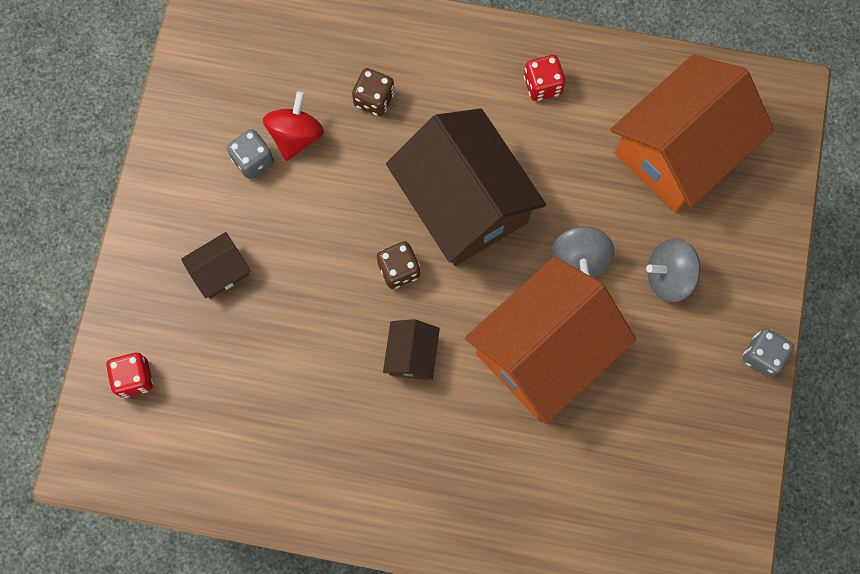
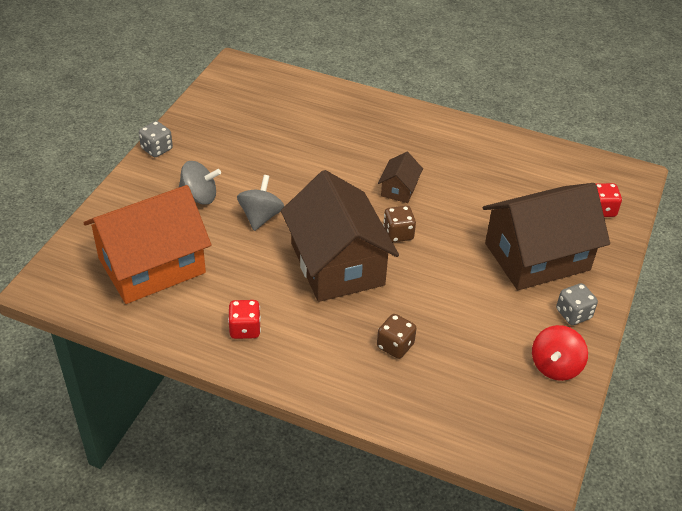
camera: 170 degrees left, 30 degrees down
brown house [181,232,251,299] -> brown house [483,183,610,290], size x2.30
grey dice [227,129,274,179] -> grey dice moved to [556,283,598,325]
red spinning top [263,91,324,161] -> red spinning top moved to [532,325,588,381]
orange house [465,256,636,424] -> none

